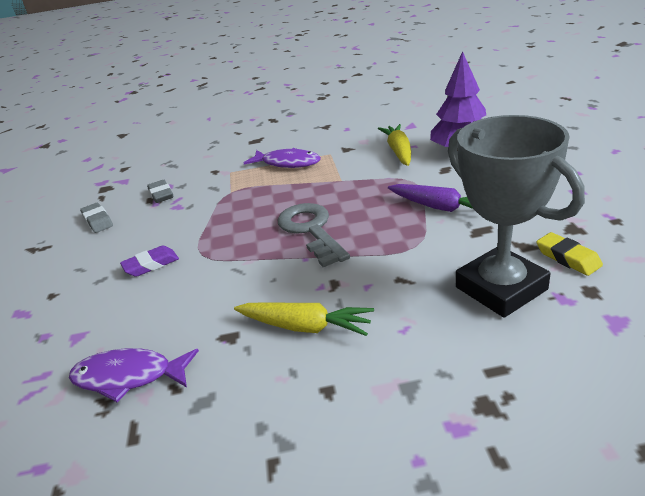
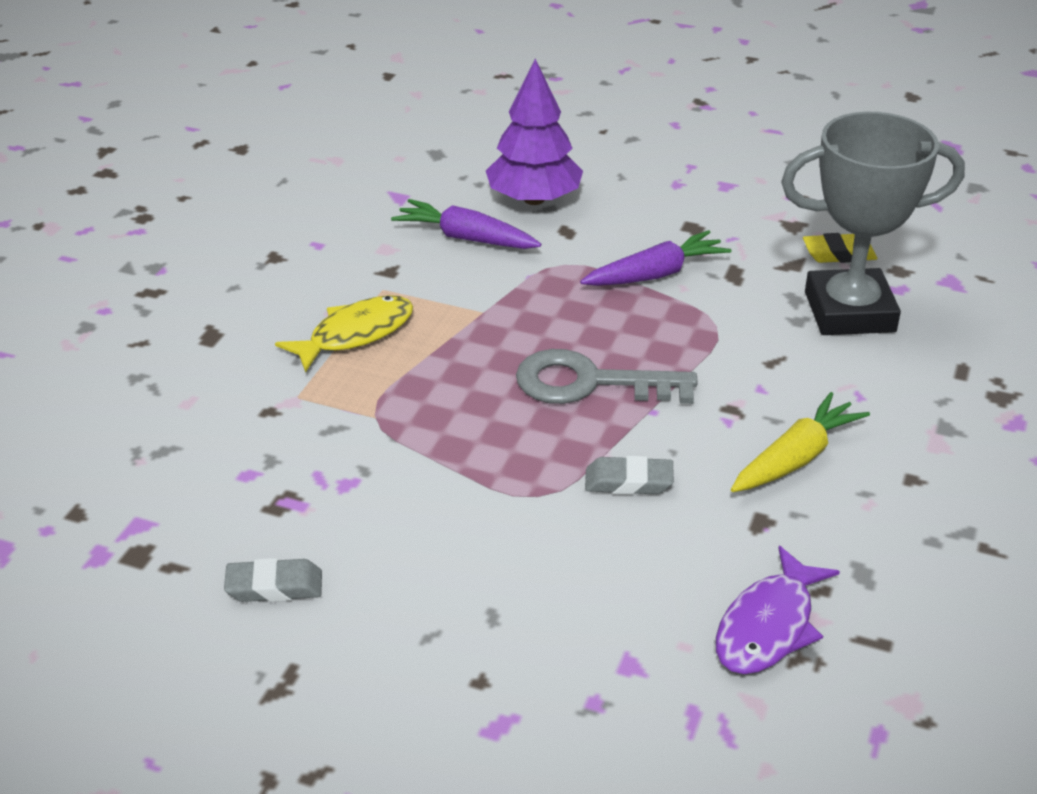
camera: 65 degrees left, 5 degrees up
purple eraser [120,246,179,277] -> none
grey eraser [147,180,173,203] -> grey eraser moved to [585,456,674,495]
purple fish [244,148,321,168] -> yellow fish [275,295,413,373]
yellow carrot [378,124,411,166] -> purple carrot [391,199,541,249]

